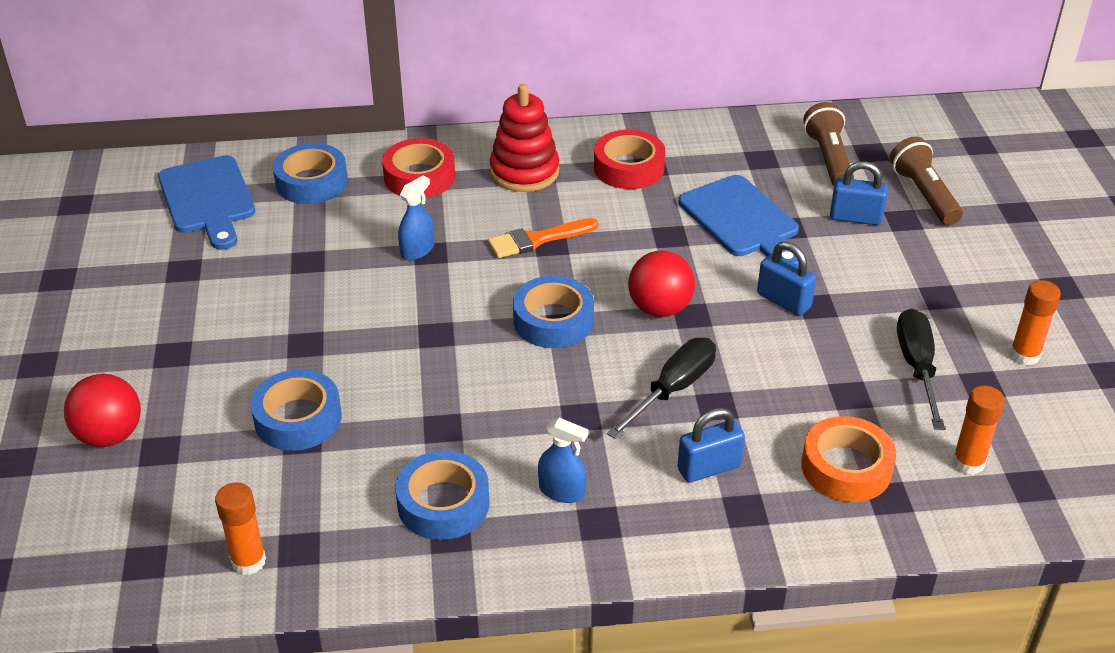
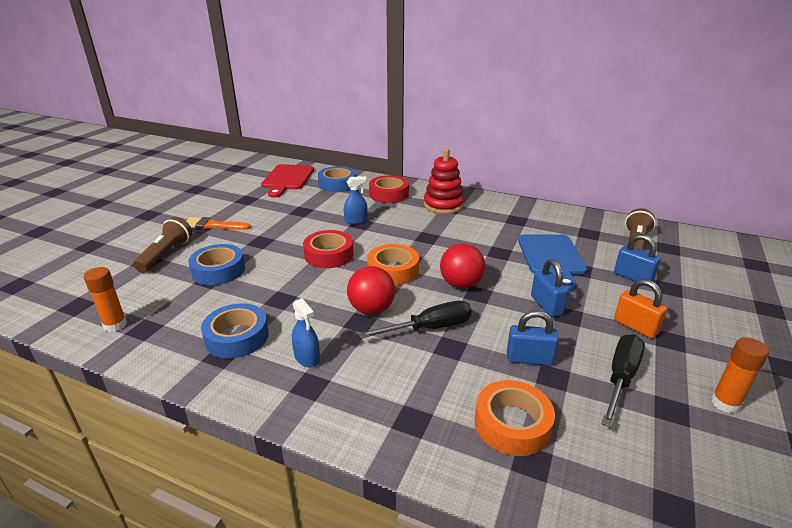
camera: 30 degrees right, 10 degrees down
red ball [64,374,141,447] -> red ball moved to [347,266,395,315]
blue cutting board [158,155,255,250] -> red cutting board [261,164,314,198]
orange brush [488,218,598,258] -> orange brush moved to [186,217,251,230]
blue tape [513,276,594,348] -> orange tape [367,244,419,285]
red tape [594,130,666,189] -> red tape moved to [303,230,354,268]
blue padlock [678,407,745,483] -> blue padlock moved to [507,310,559,366]
brown flashlight [890,137,963,225] -> brown flashlight moved to [133,217,192,273]
orange glue stick [952,386,1005,475] -> none
none -> orange padlock [614,279,667,338]

